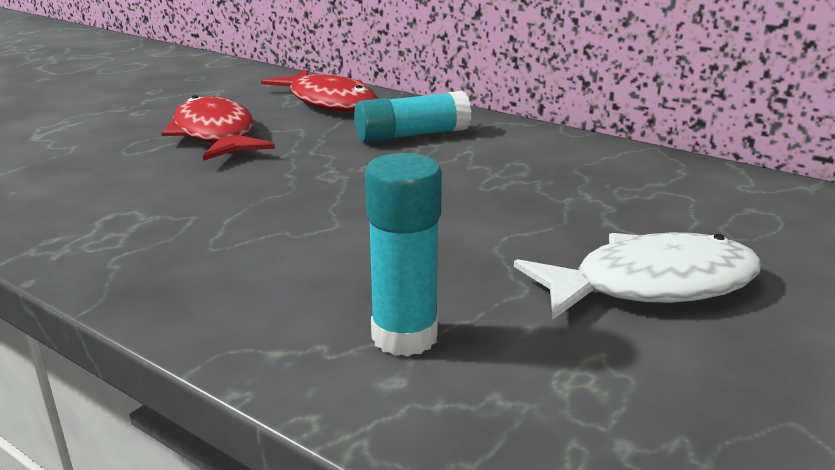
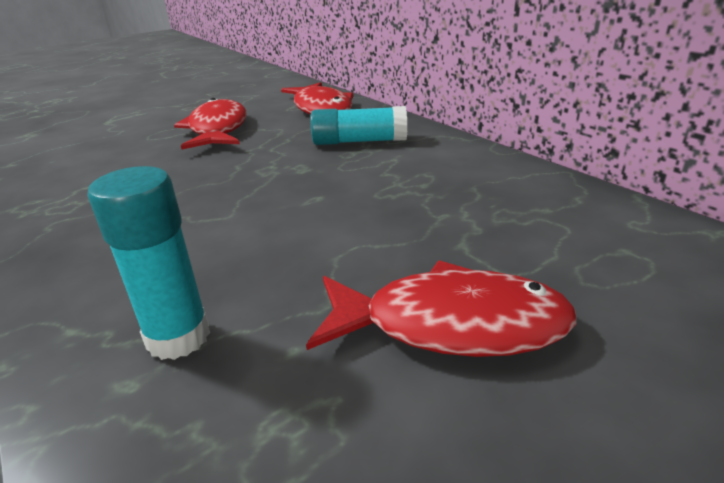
camera: 20 degrees right, 5 degrees up
white fish [514,232,762,319] -> red fish [306,261,577,357]

